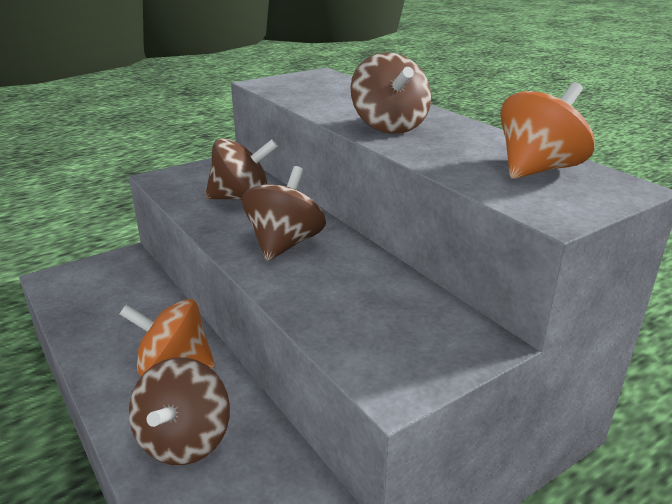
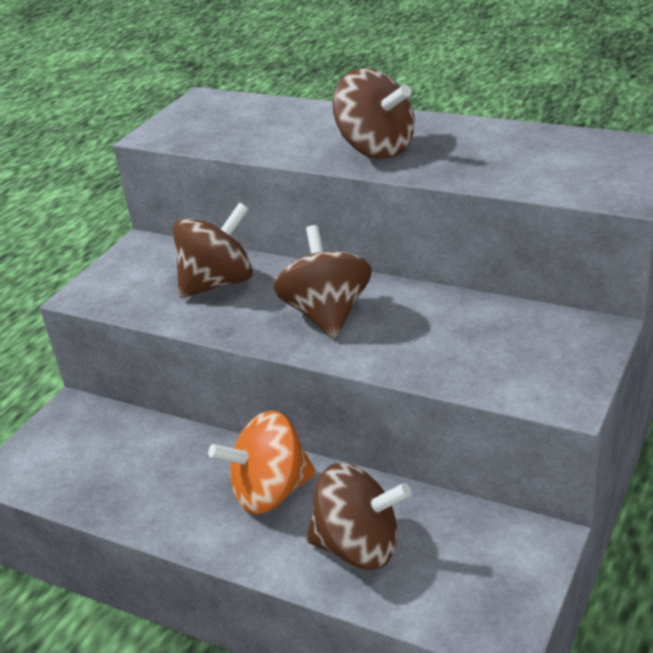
camera: 25 degrees left, 5 degrees up
brown spinning top [129,357,230,465] -> brown spinning top turned 60 degrees counterclockwise [306,463,411,570]
orange spinning top [500,82,595,179] -> none

